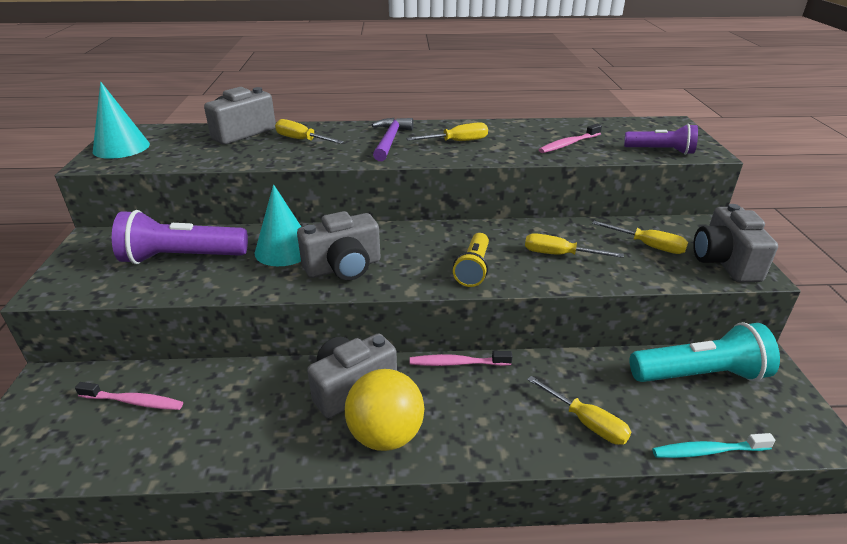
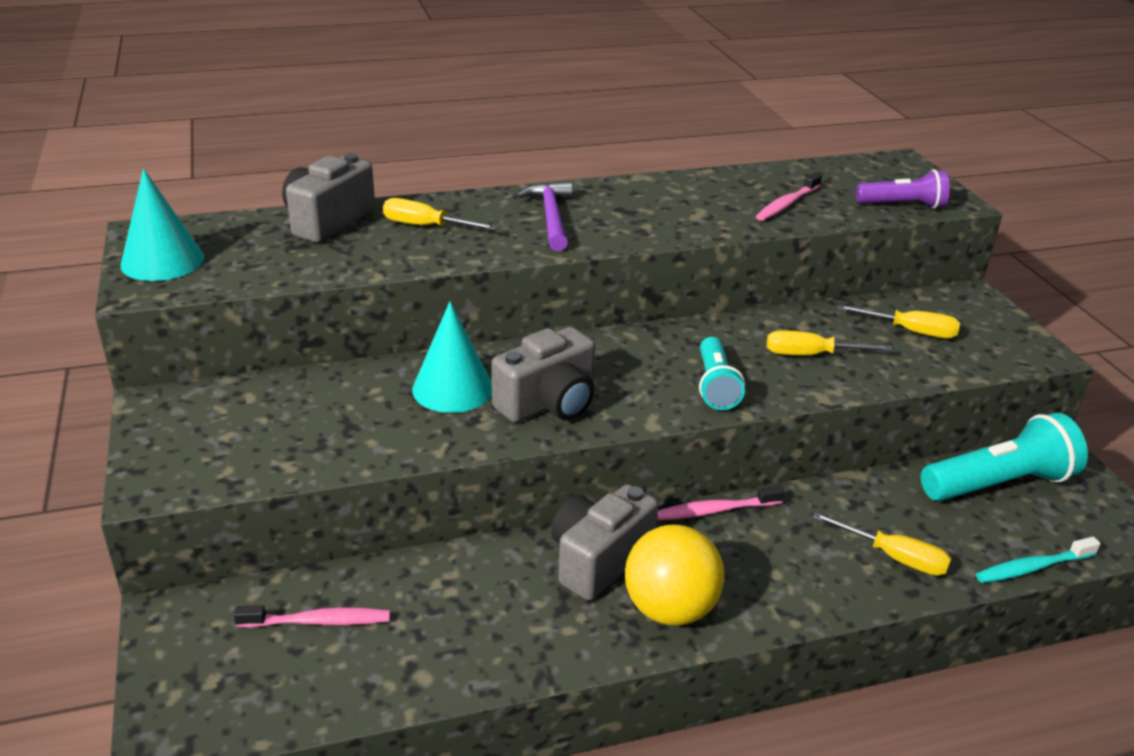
camera: 15 degrees left, 0 degrees up
purple flashlight [112,210,248,264] -> none
yellow screwdriver [406,122,488,141] -> none
yellow flashlight [453,233,489,287] -> turquoise flashlight [699,337,745,410]
grey camera [693,204,778,282] -> none

